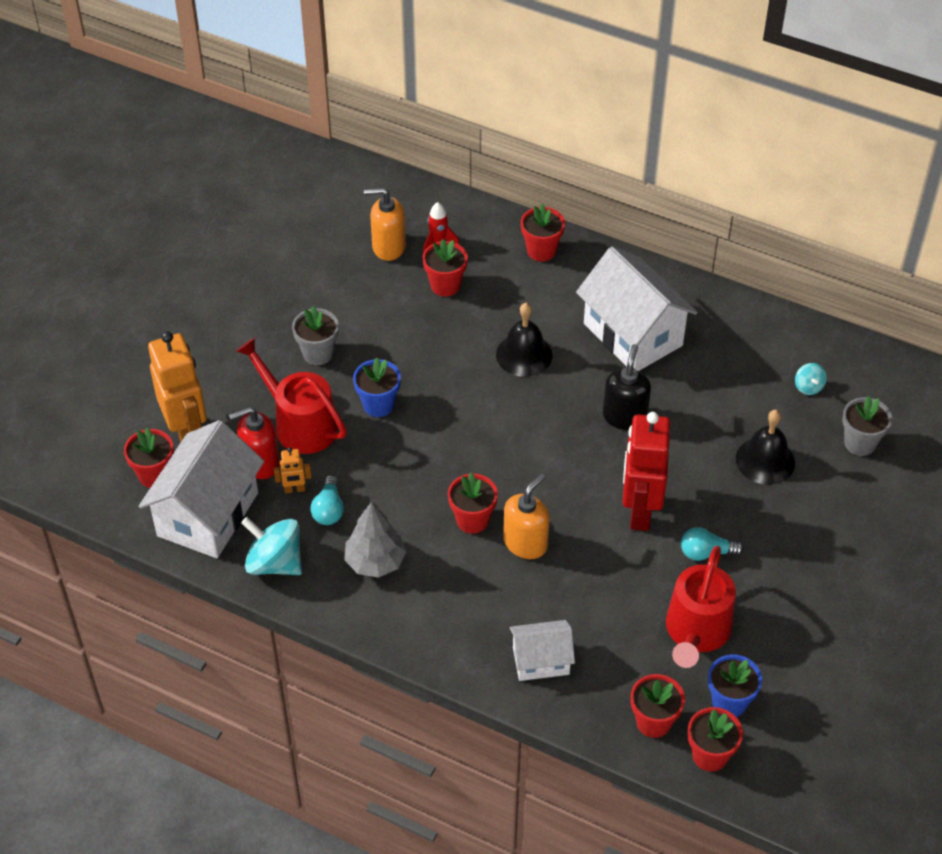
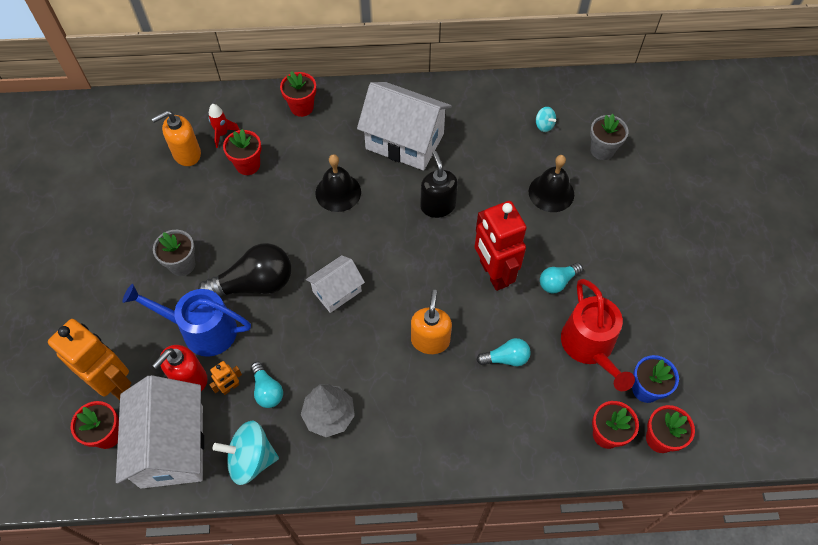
camera: 30 degrees left, 10 degrees up
red watering can [236,338,347,454] -> blue watering can [122,284,251,357]
blue flower pot [353,358,401,417] -> black light bulb [198,243,291,297]
red flower pot [448,473,498,534] -> none
white house [509,620,575,681] -> white house moved to [306,255,365,313]
none -> turquoise light bulb [477,338,531,366]

